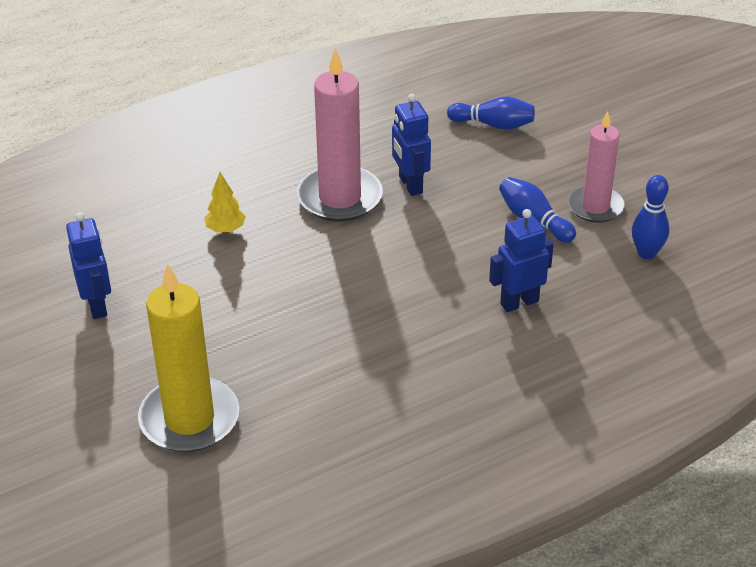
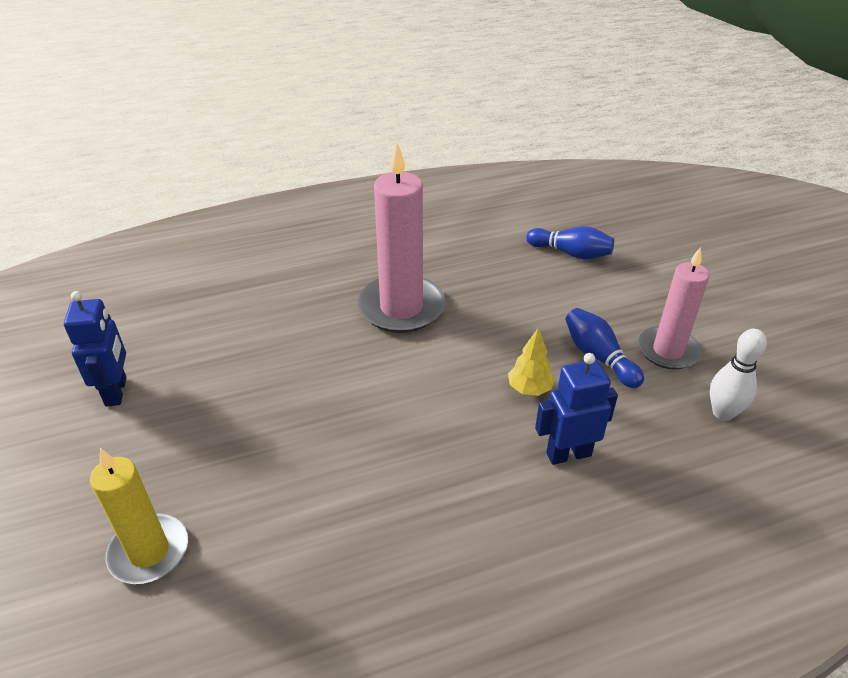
camera: 10 degrees right, 0 degrees up
yellow candle [138,263,239,452] -> yellow candle [90,448,188,584], size x0.66
yellow tree [204,172,246,233] -> yellow tree moved to [508,328,555,396]
blue robot [392,94,431,196] -> none
blue bowling pin [632,175,669,259] -> white bowling pin [710,329,767,421]

